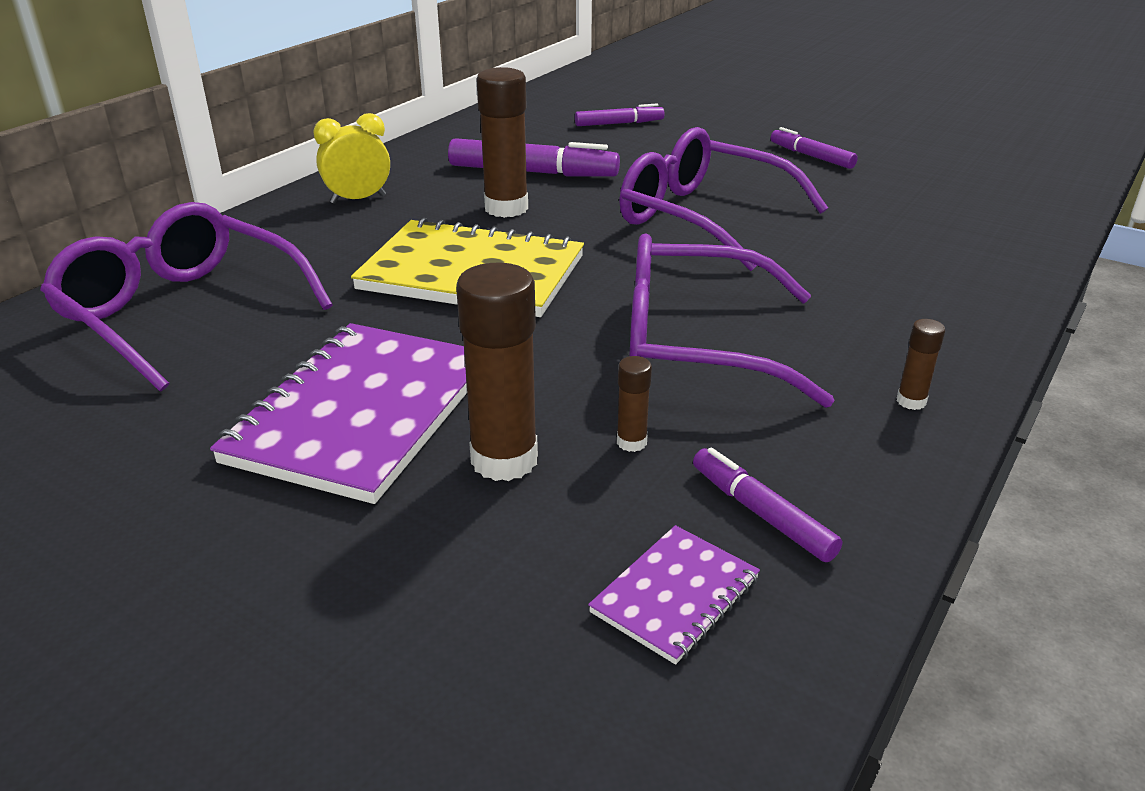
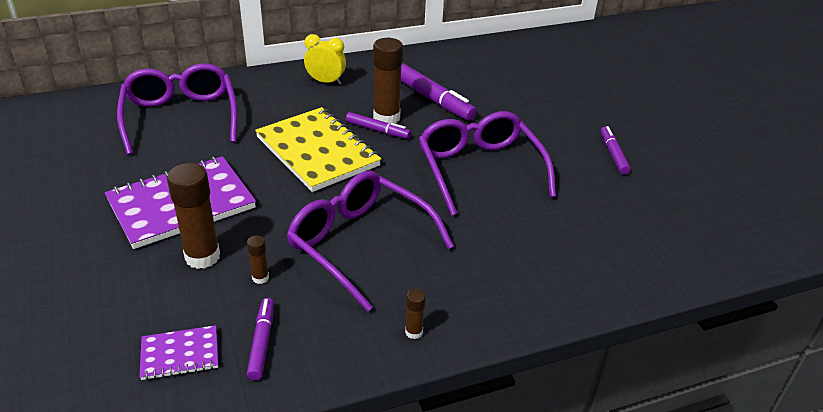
camera: 35 degrees right, 5 degrees up
purple marker [575,104,664,126] -> purple marker moved to [346,112,411,139]

